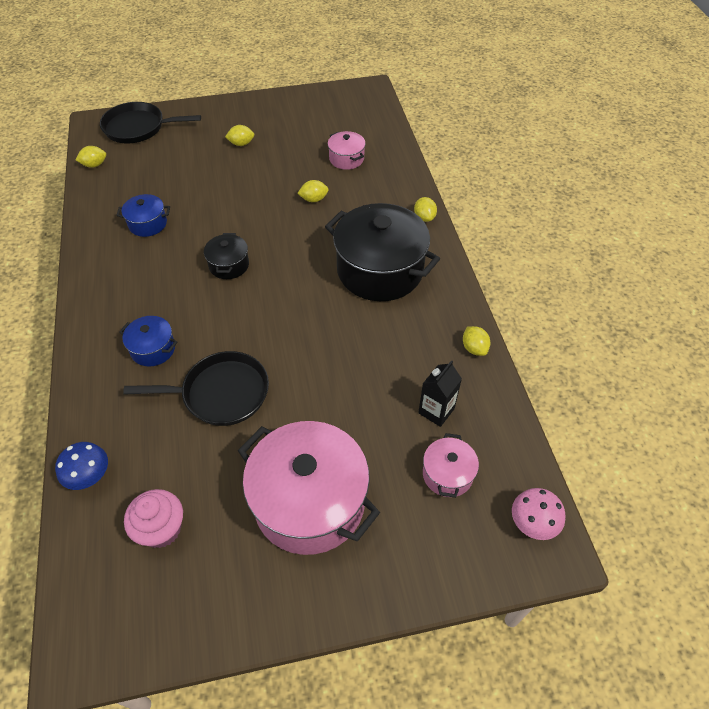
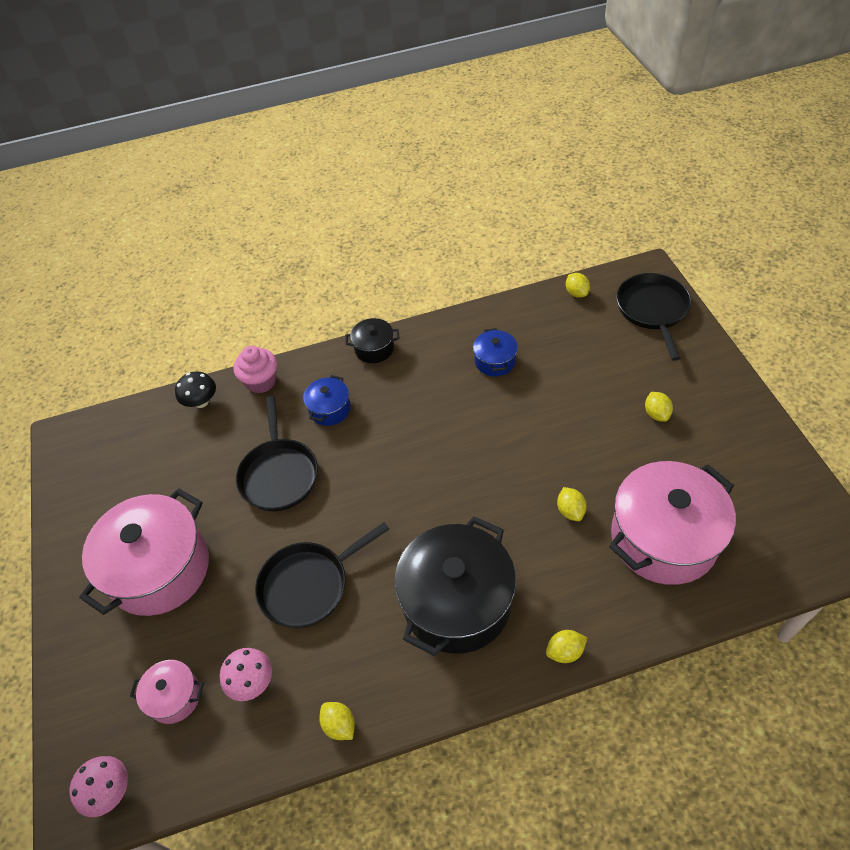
camera: 90 degrees right, 0 degrees up
blue mushroom [55,442,108,490] -> black mushroom [175,371,216,408]
pink cupcake [124,489,183,548] -> pink cupcake moved to [233,346,277,393]
black pot [204,233,249,279] -> black pot moved to [345,318,400,363]
pink pot [328,131,366,170] -> pink pot [609,461,736,585], size x2.13
black carton [418,360,462,427] -> pink mushroom [220,648,272,701]
yellow lemon [463,326,491,356] -> yellow lemon turned 75 degrees clockwise [319,702,355,740]
none -> black pan [255,522,389,628]

